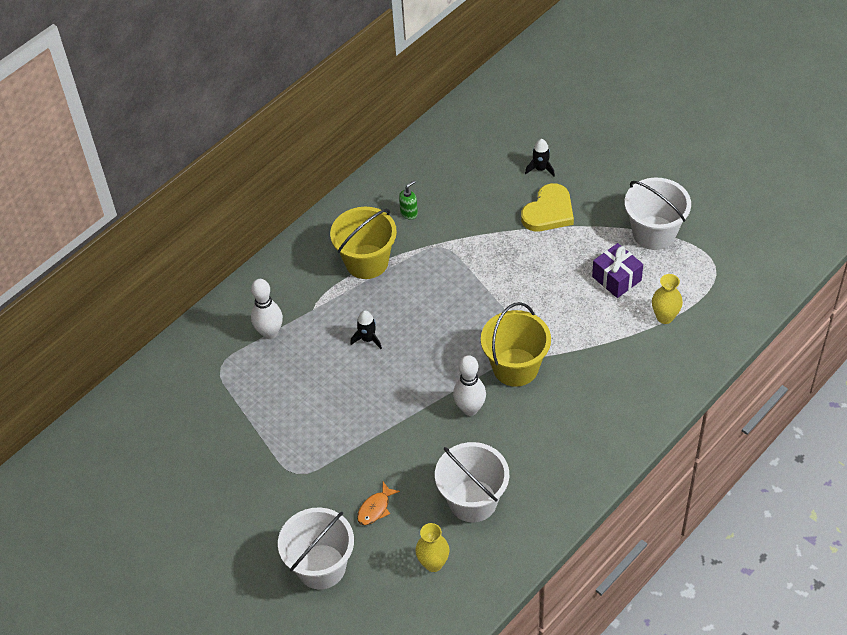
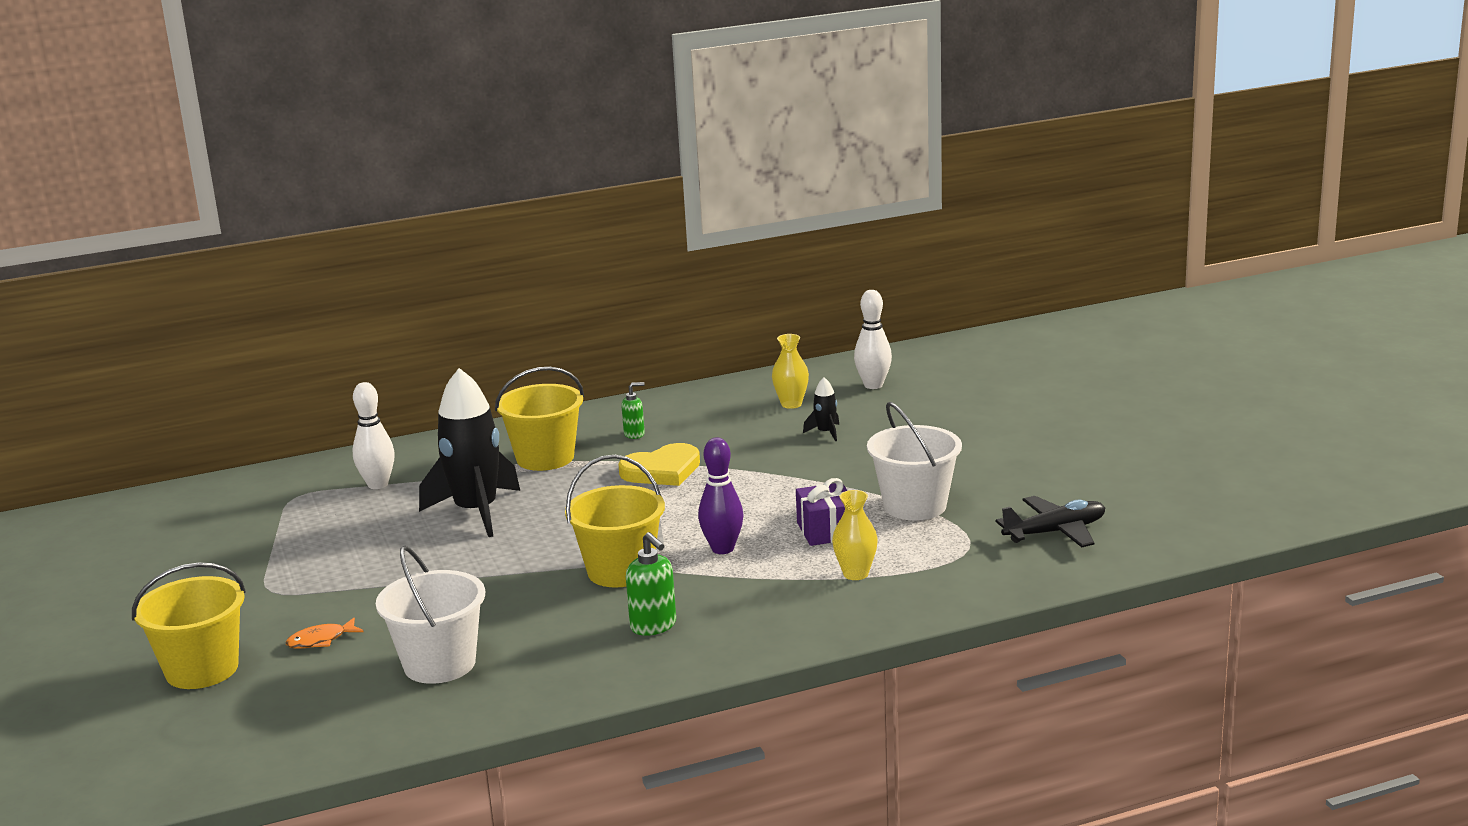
camera: 25 degrees right, 30 degrees down
white bucket [278,507,354,589] -> yellow bucket [132,562,246,689]
black rocket [350,310,382,349] -> black rocket [419,368,520,537], size x2.39
yellow vase [415,523,449,572] -> yellow vase moved to [772,334,809,409]
white bowling pin [453,355,486,416] -> white bowling pin moved to [854,290,892,389]
yellow heart [521,183,574,231] -> yellow heart moved to [618,443,700,486]
none -> green soap dispenser [626,532,676,636]
none -> purple bowling pin [698,437,744,554]
none -> black plane [996,496,1105,547]

